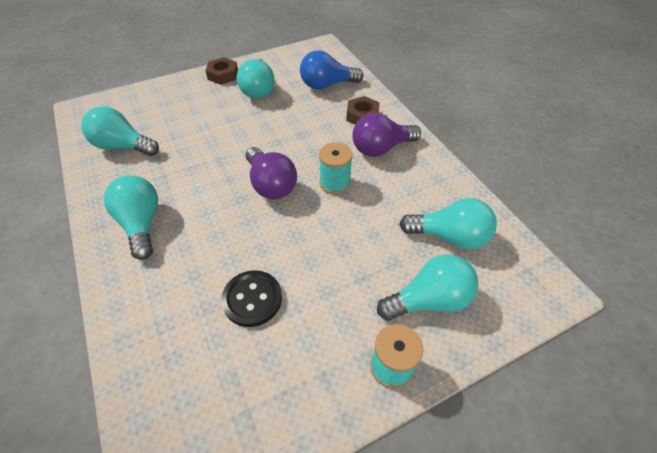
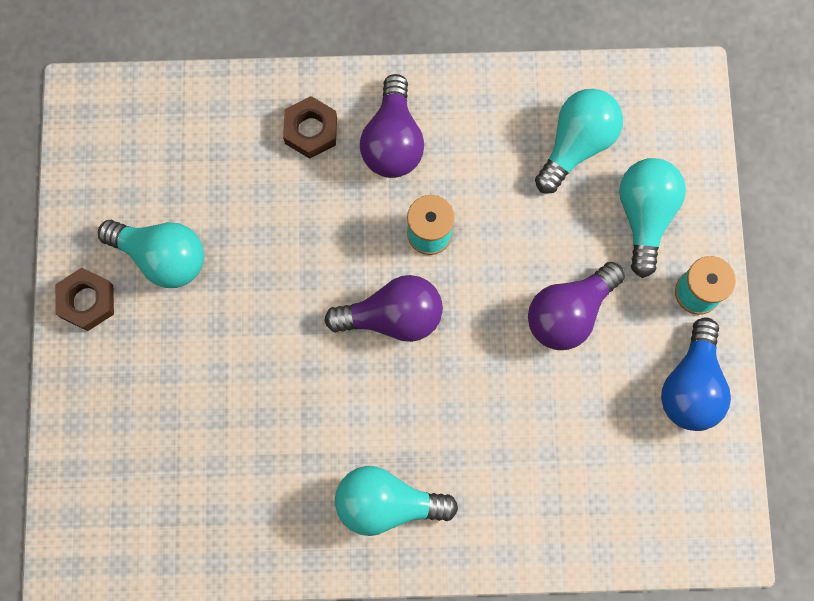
camera: 65 degrees left, 25 degrees up
turquoise light bulb [81,106,159,156] -> none
black button [221,270,282,327] -> none
blue light bulb [300,50,363,89] -> blue light bulb moved to [661,317,731,431]
none -> purple light bulb [528,262,625,350]

